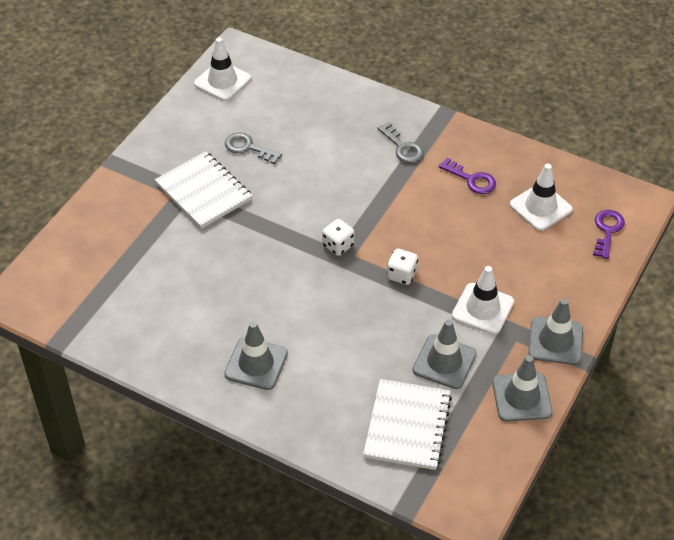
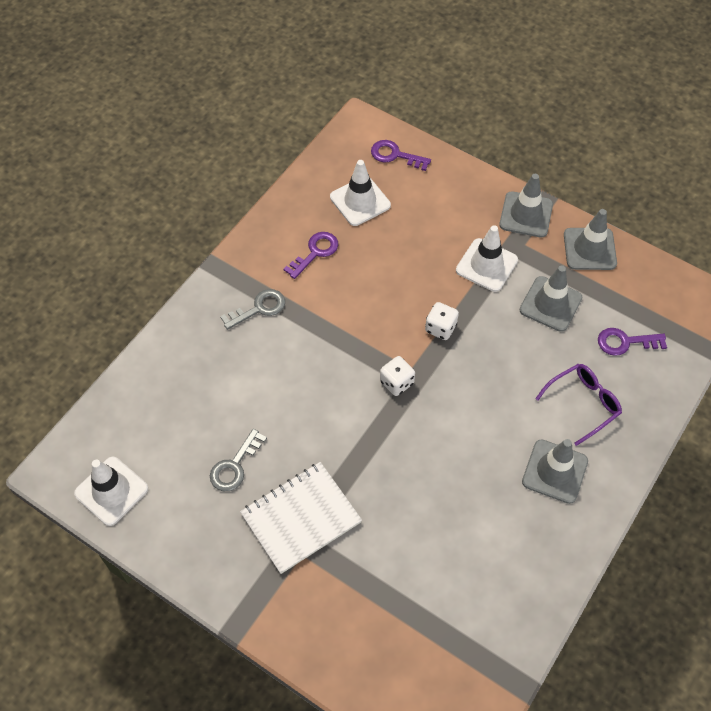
camera: 85 degrees left, 10 degrees up
white notebook [363,379,452,470] -> purple key [598,328,667,356]
none -> purple glasses [535,364,622,446]

